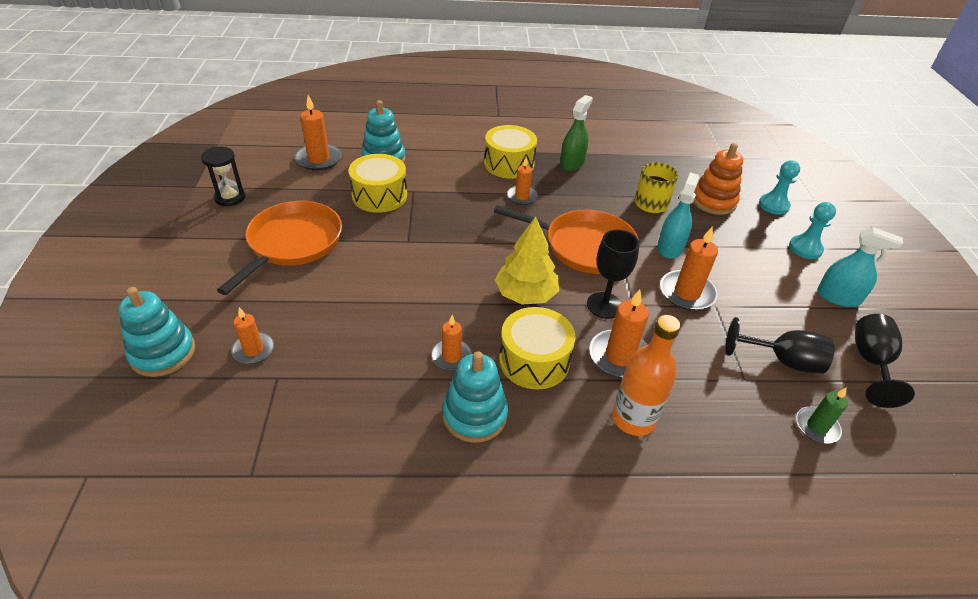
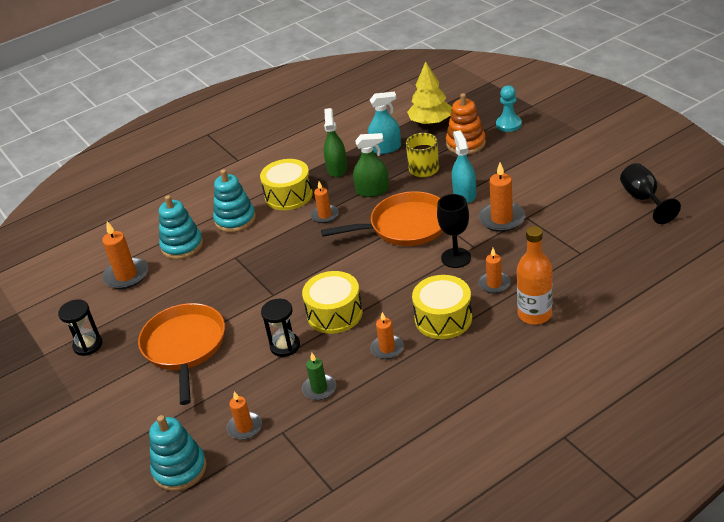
camera: 25 degrees left, 5 degrees down
yellow drum [348,154,407,213] -> yellow drum moved to [302,271,363,334]
turquoise stacking toy [442,351,508,443] -> turquoise stacking toy moved to [213,169,256,233]
yellow tree [495,216,559,305] -> yellow tree moved to [407,61,452,125]
orange candle [589,289,649,378] -> orange candle [478,248,511,294], size x0.64
black goblet [726,317,835,374] -> none
turquoise pawn [789,202,836,259] -> none
green candle [796,387,848,444] -> green candle moved to [302,353,336,400]
turquoise spray bottle [817,227,903,307] -> turquoise spray bottle moved to [368,92,401,154]
none -> black hourglass [261,299,300,357]
none -> green spray bottle [353,133,389,197]

